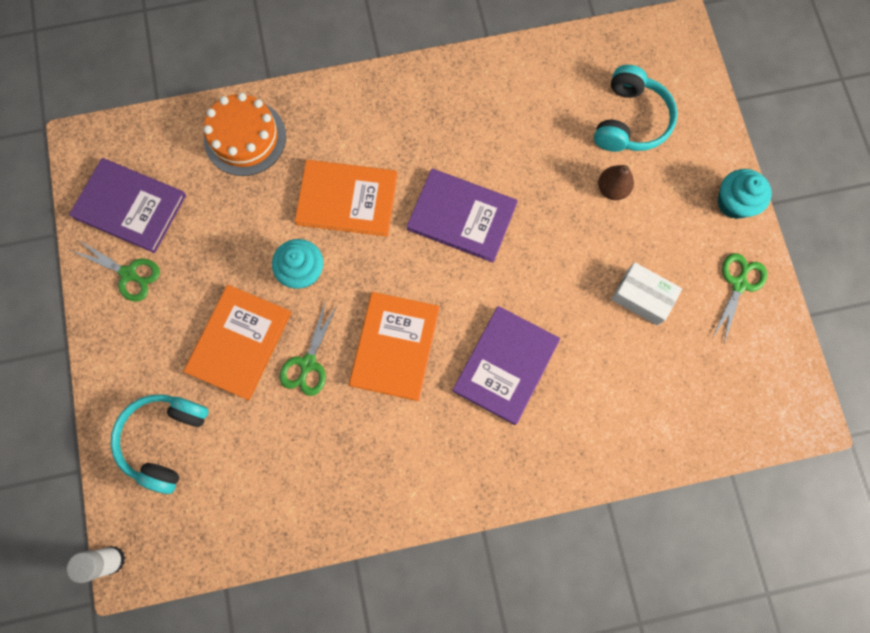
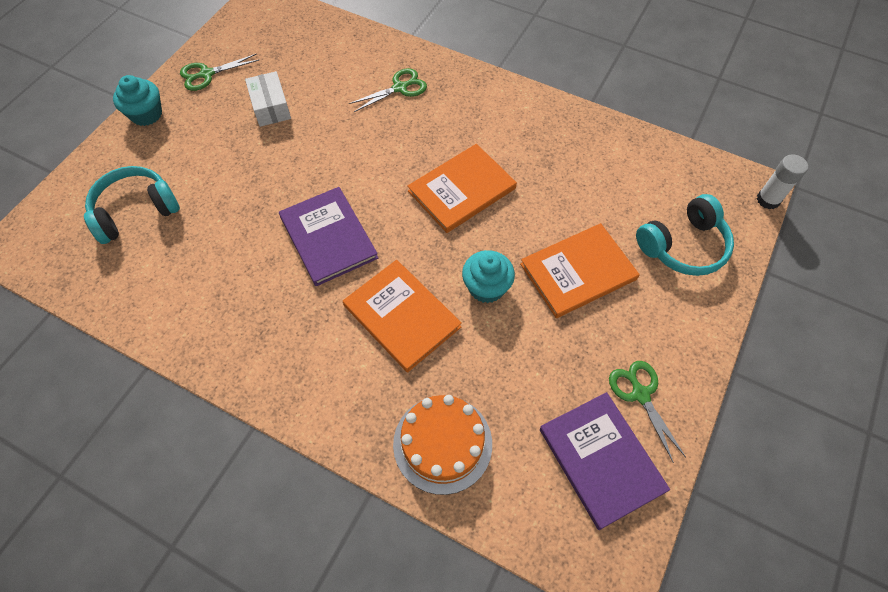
camera: 140 degrees left, 15 degrees down
green scissors [279,303,337,396] -> green scissors moved to [349,68,427,112]
purple book [452,306,560,425] -> none
brown pear [598,165,634,200] -> none

